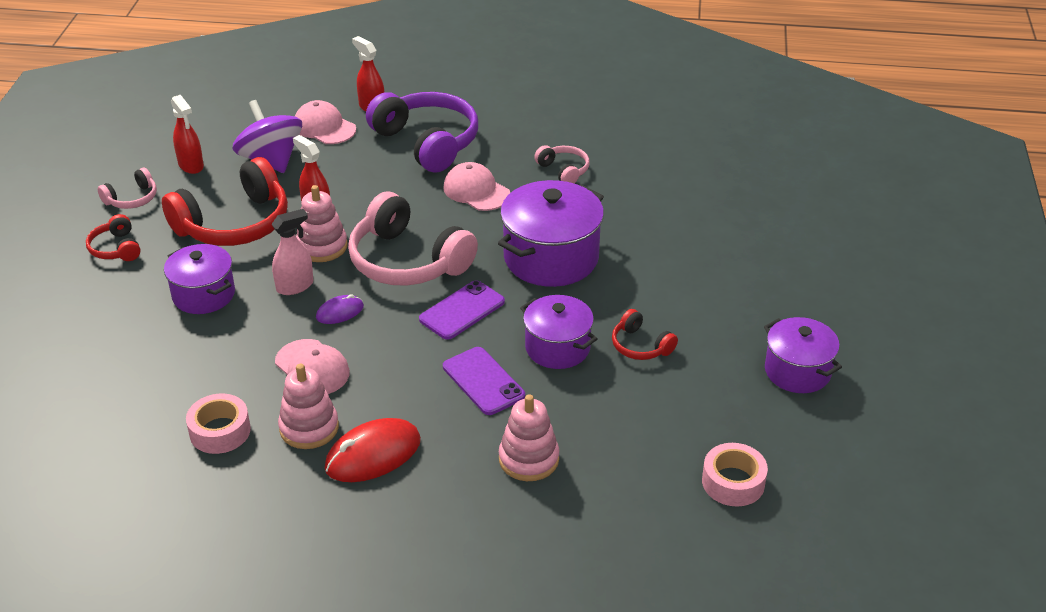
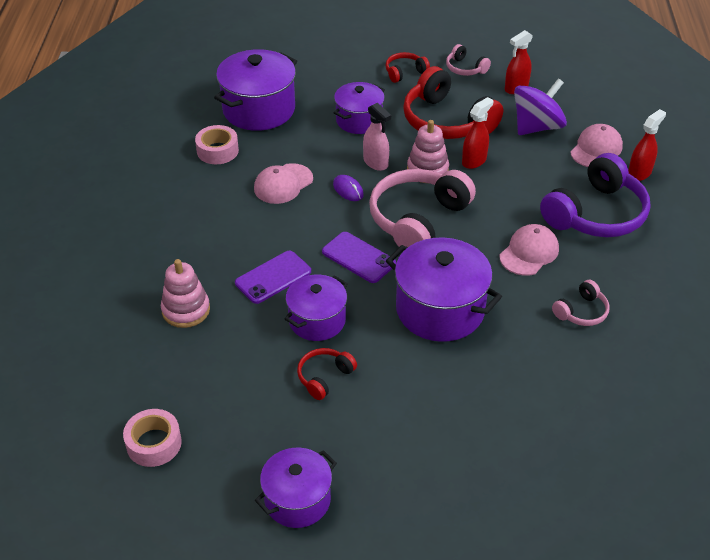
camera: 85 degrees right, 5 degrees up
pink stacking toy [278,364,339,449] -> none
red mouse [325,418,421,482] -> none
none -> purple pot [214,49,297,131]

